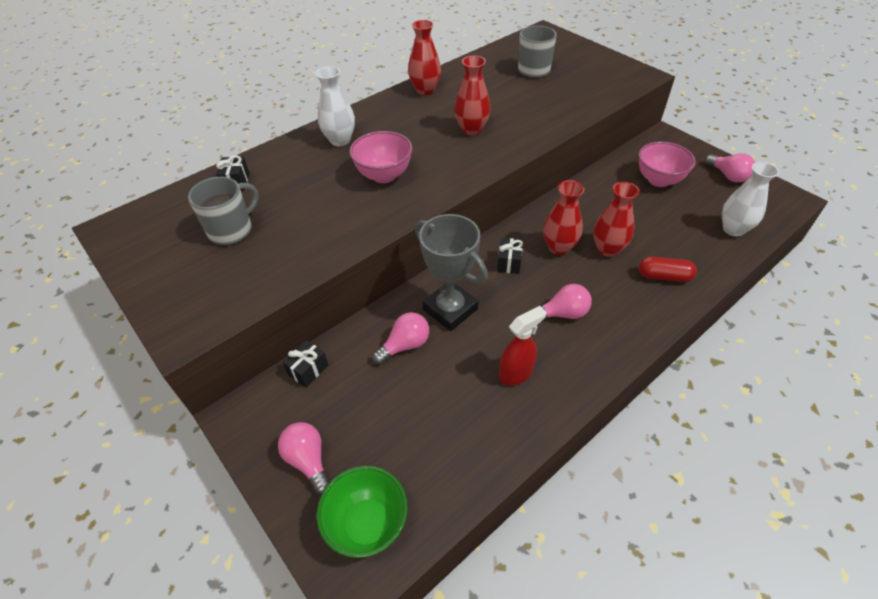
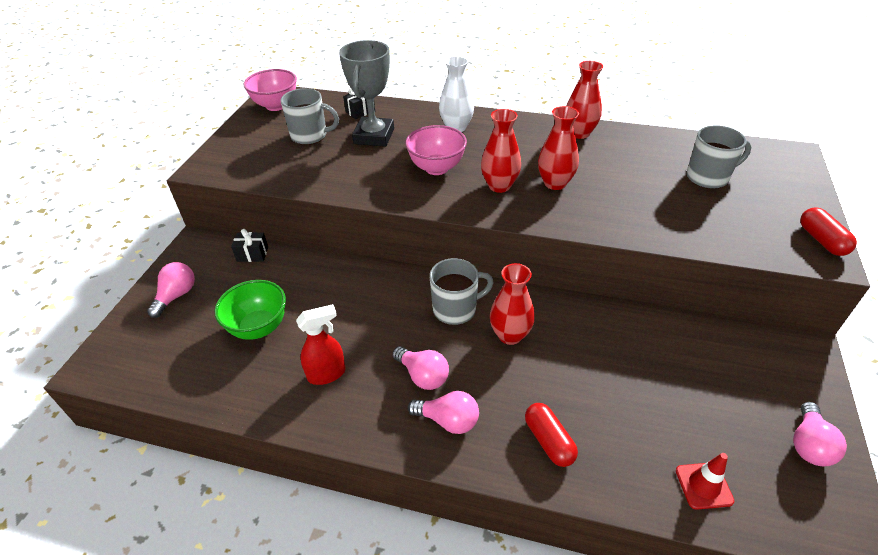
camera: 55 degrees right, 5 degrees down
green bowl [317,466,408,558] -> green bowl moved to [215,280,286,340]
pink light bulb [372,312,429,365] -> pink light bulb moved to [408,391,479,434]
grey trophy [415,214,488,331] -> grey trophy moved to [339,40,394,147]
black gift [497,238,523,274] -> grey mug [430,258,494,325]
red spray bottle [499,306,546,386] -> red spray bottle turned 45 degrees counterclockwise [296,304,346,385]
red vase [593,182,639,257] -> red vase moved to [481,109,521,193]
pink bowl [639,141,696,187] -> pink bowl moved to [243,69,297,111]
white vase [722,162,779,236] -> red traffic cone [676,453,734,510]
none -> red capsule [800,207,857,256]

